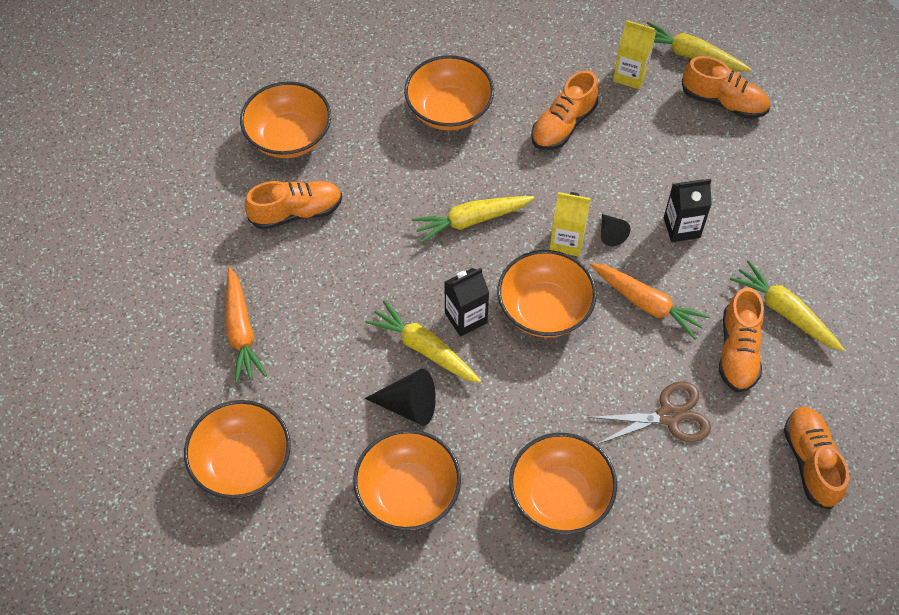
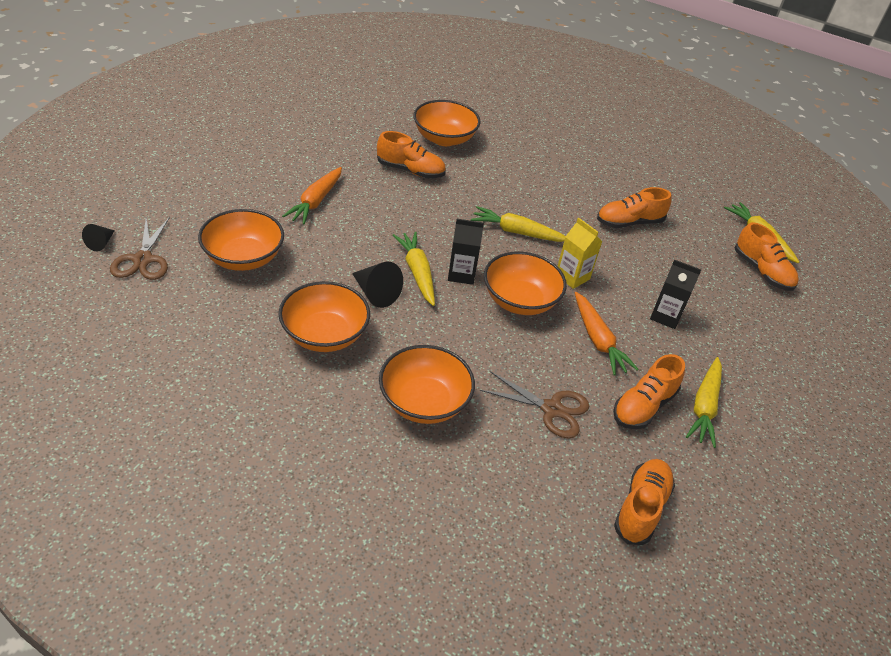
camera: 30 degrees right, 15 degrees down
orange bowl [404,55,494,131] -> none
black cone [601,214,630,246] -> black cone moved to [82,224,115,251]
yellow carton [613,20,656,89] -> none
yellow carrot [730,260,844,351] -> yellow carrot turned 150 degrees counterclockwise [686,357,722,448]
none -> brown scissors [110,217,170,280]

